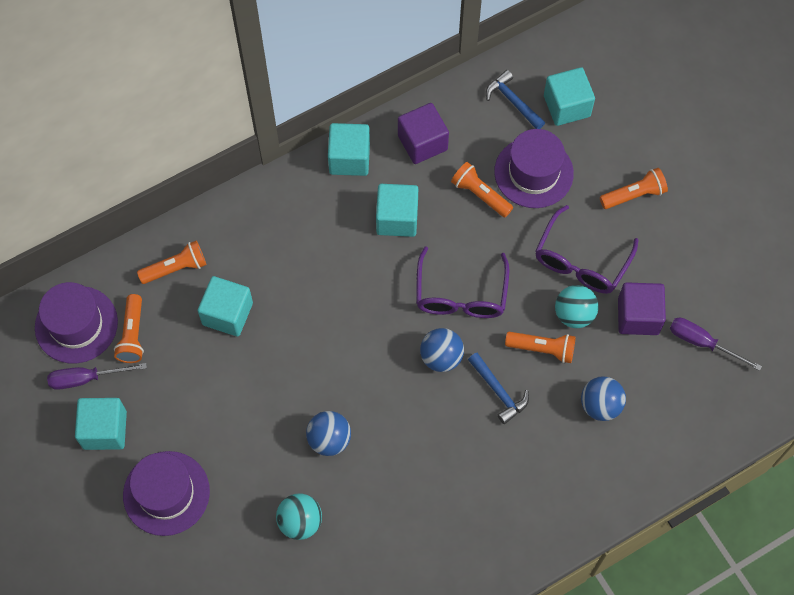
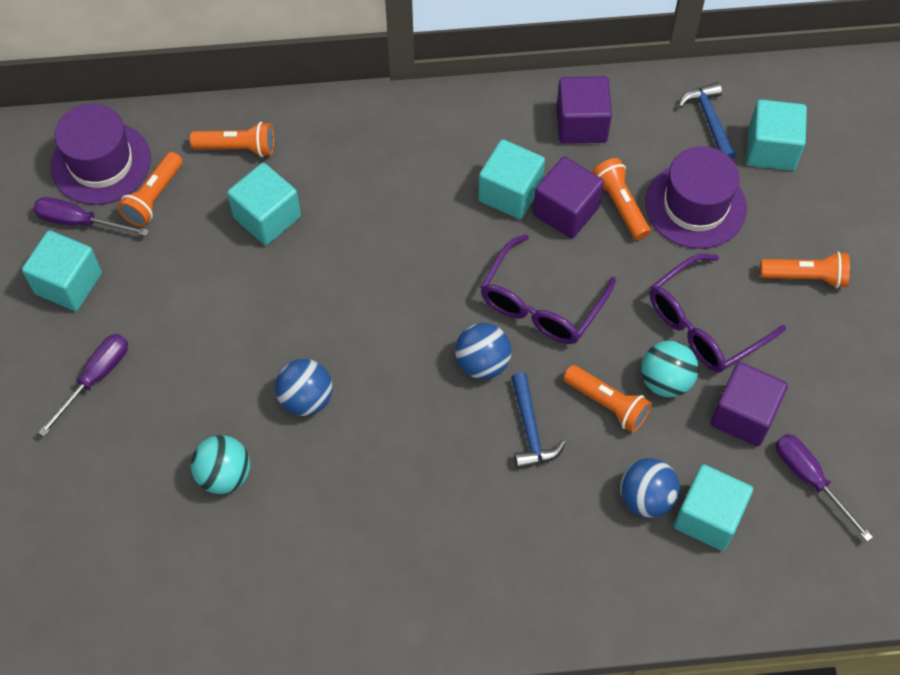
camera: 25 degrees right, 5 degrees down
purple hat [123,451,210,536] -> purple screwdriver [38,334,128,437]
turquoise cube [328,123,370,176] -> turquoise cube moved to [674,464,753,551]
none -> purple cube [533,156,604,238]

